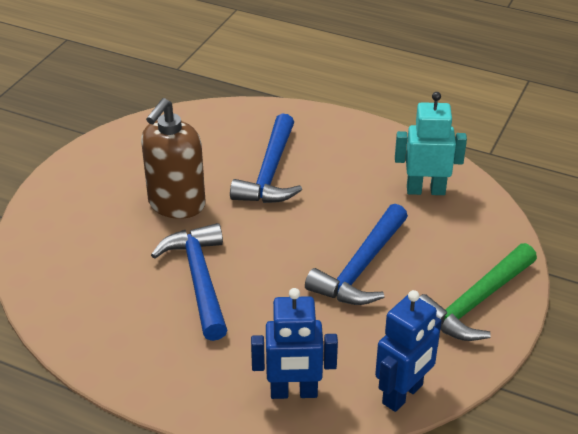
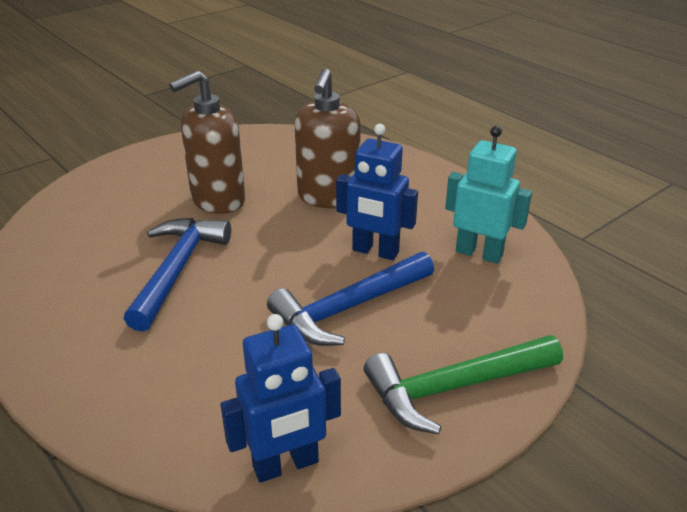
camera: 25 degrees right, 5 degrees down
blue hammer [230,114,302,203] -> brown soap dispenser [294,68,361,208]
blue robot [251,288,338,399] -> blue robot moved to [336,124,418,260]

